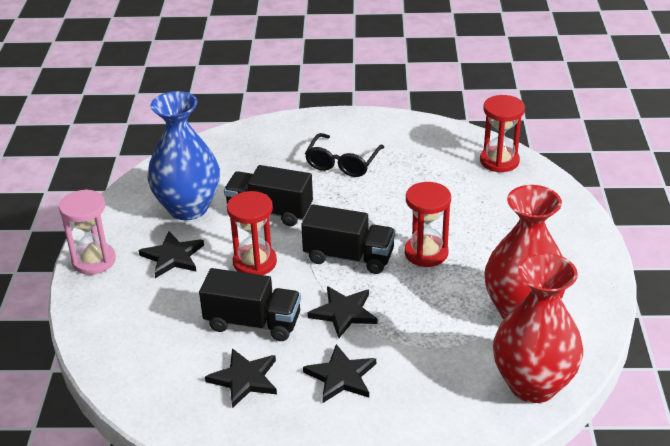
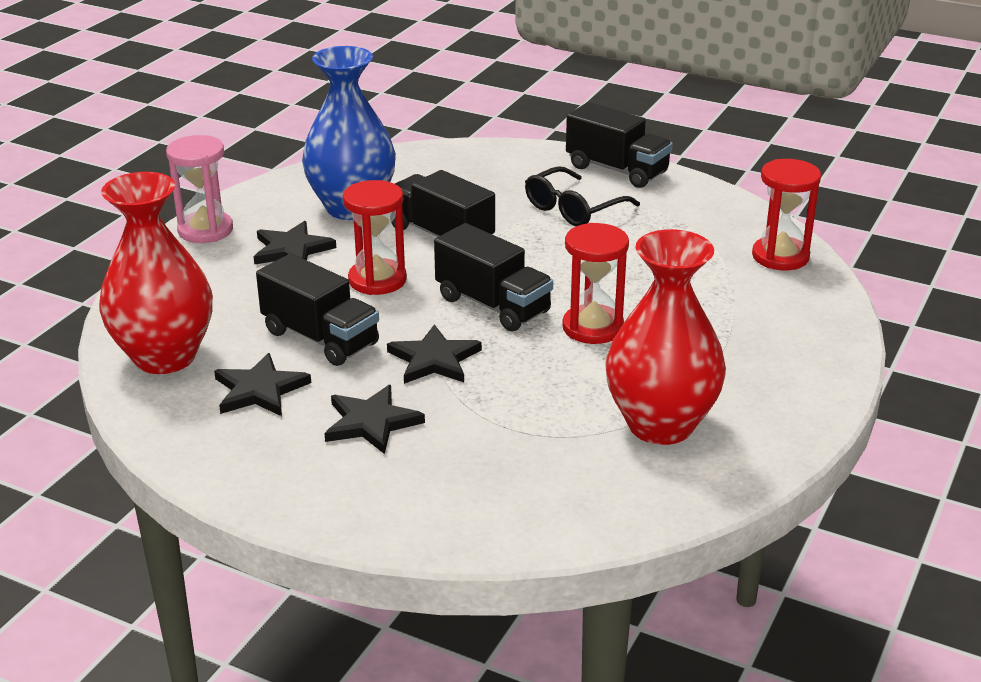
camera: 25 degrees right, 5 degrees down
red vase [493,253,583,403] -> red vase moved to [99,172,213,374]
none -> black truck [566,102,673,188]

